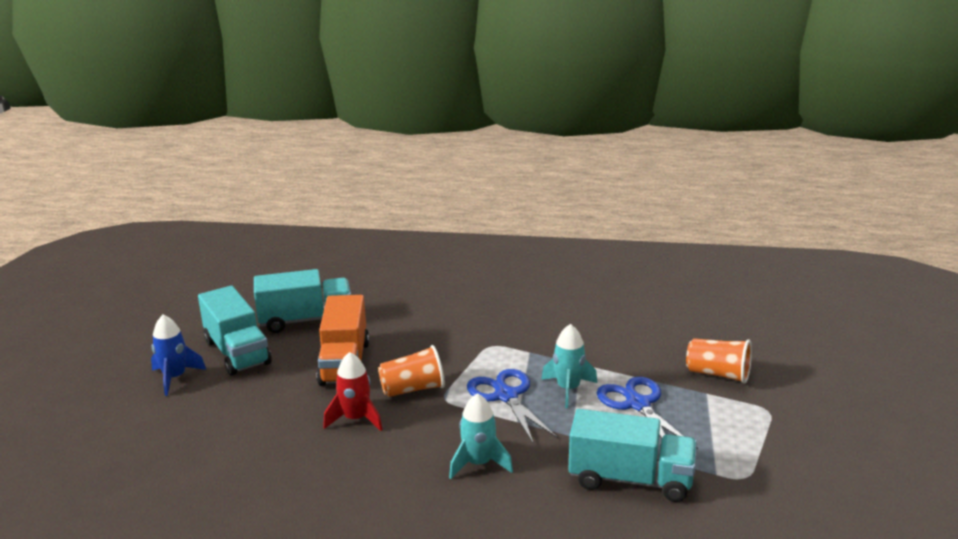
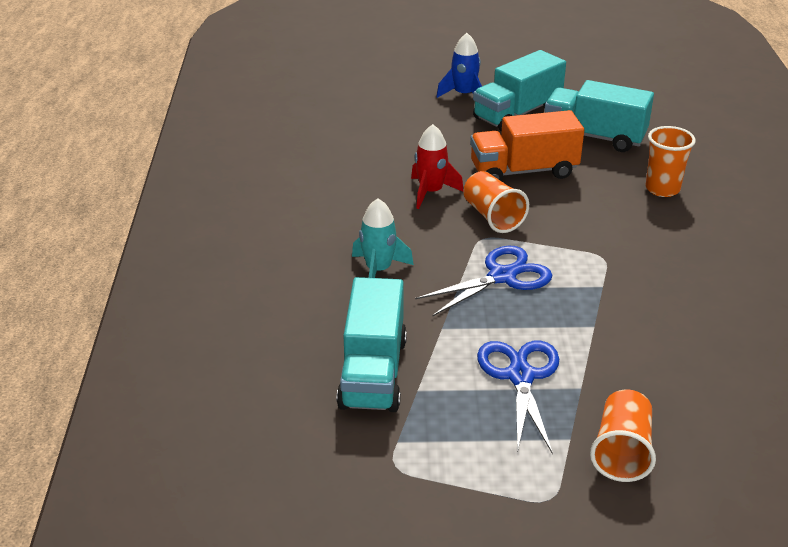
camera: 80 degrees right, 10 degrees up
turquoise truck [254,269,351,333] -> turquoise truck turned 135 degrees clockwise [544,80,654,152]
turquoise rocket [541,324,597,408] -> none
blue scissors [597,377,698,449] -> blue scissors turned 60 degrees counterclockwise [477,341,559,454]
none -> orange cup [646,126,696,197]

